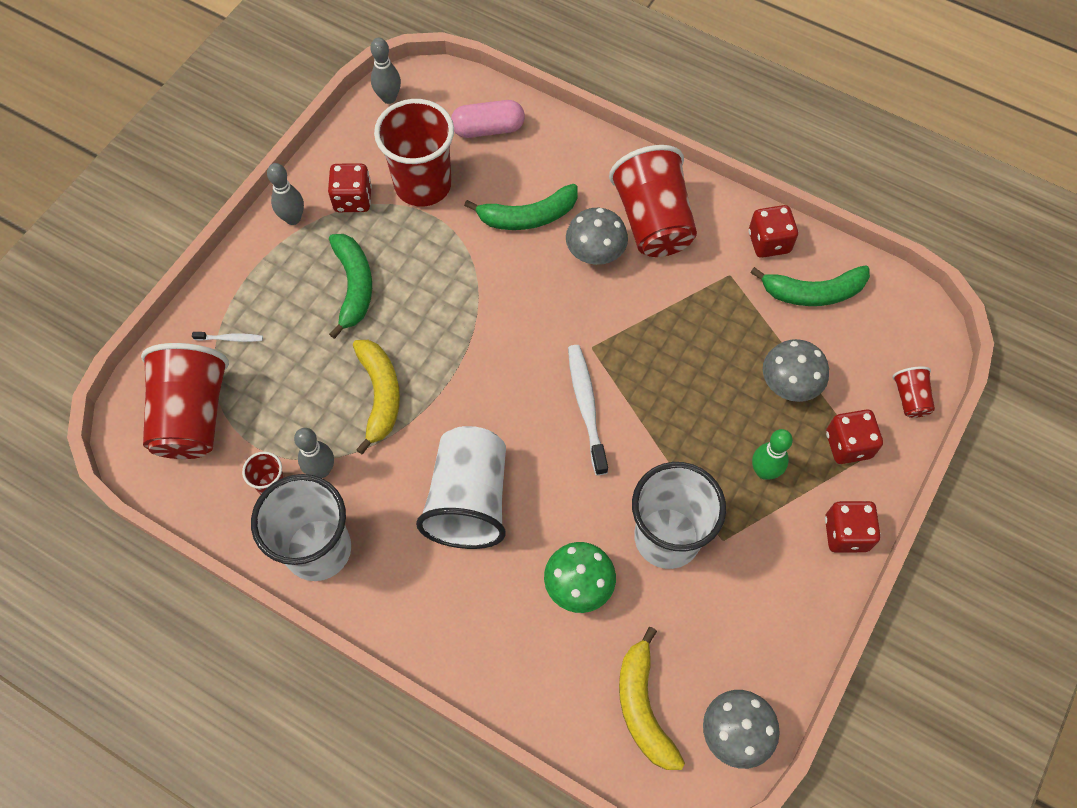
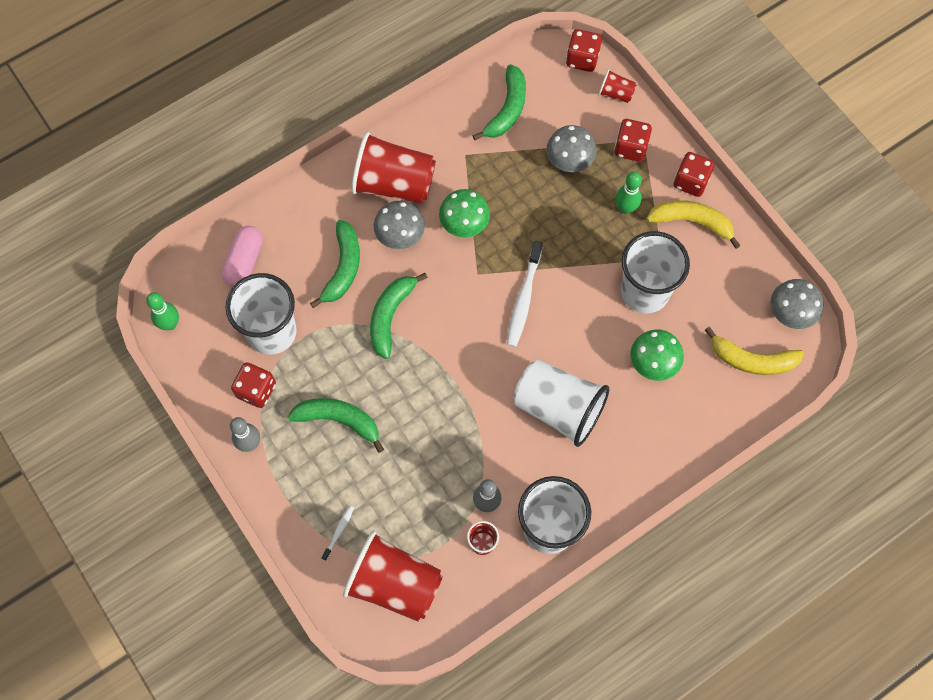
camera: 65 degrees left, 5 degrees up
yellow banana [353,340,400,454] -> yellow banana moved to [646,200,741,249]
grey bowling pin [370,38,401,104] -> green bowling pin [146,292,179,330]
red cup [374,99,454,207] -> white cup [225,273,297,355]
white toothbrush [568,345,608,475] -> white toothbrush turned 90 degrees counterclockwise [507,241,543,347]
red dice [749,205,798,258] -> red dice moved to [566,29,602,72]
none -> green banana [370,273,428,359]
none -> green mushroom [439,189,490,237]

